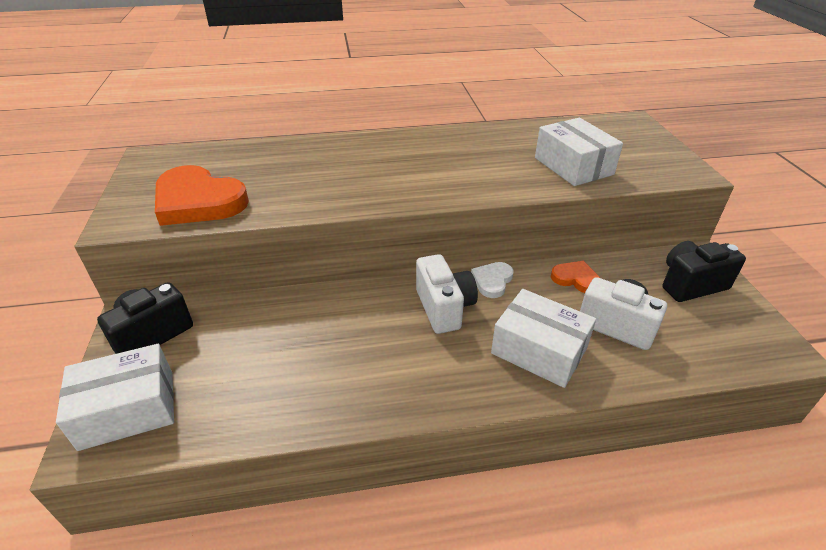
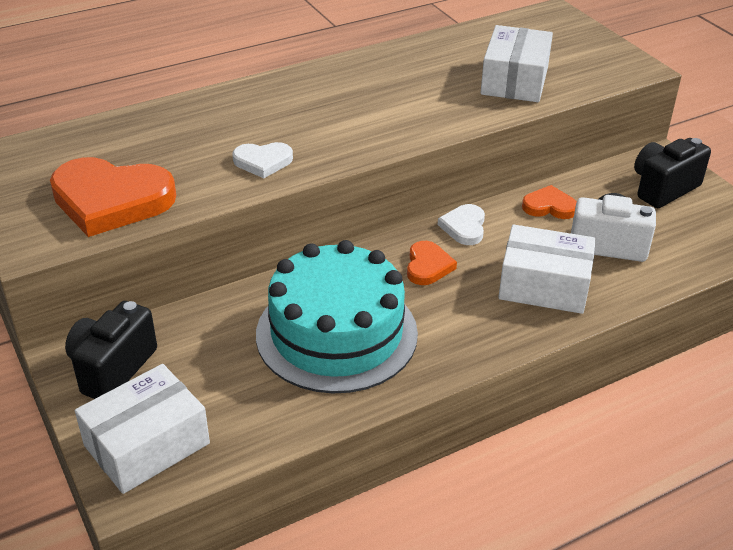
camera: 20 degrees left, 0 degrees up
white camera [416,254,478,334] -> orange heart [407,241,457,285]
white box [535,118,623,186] -> white box turned 60 degrees clockwise [481,25,553,102]
none -> white heart [232,142,293,178]
none -> turquoise cake [256,240,418,393]

